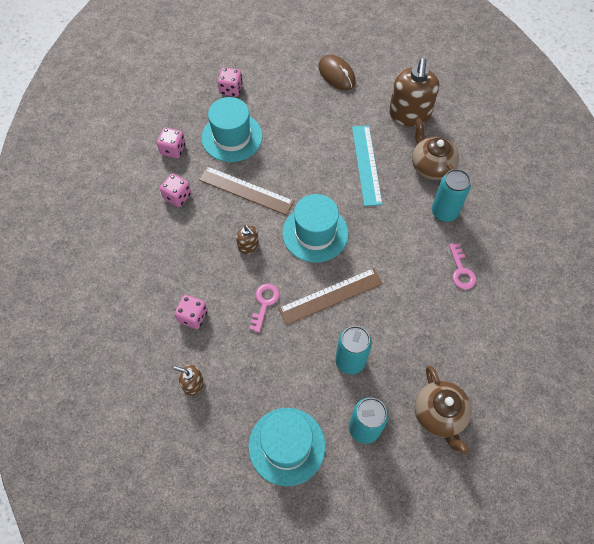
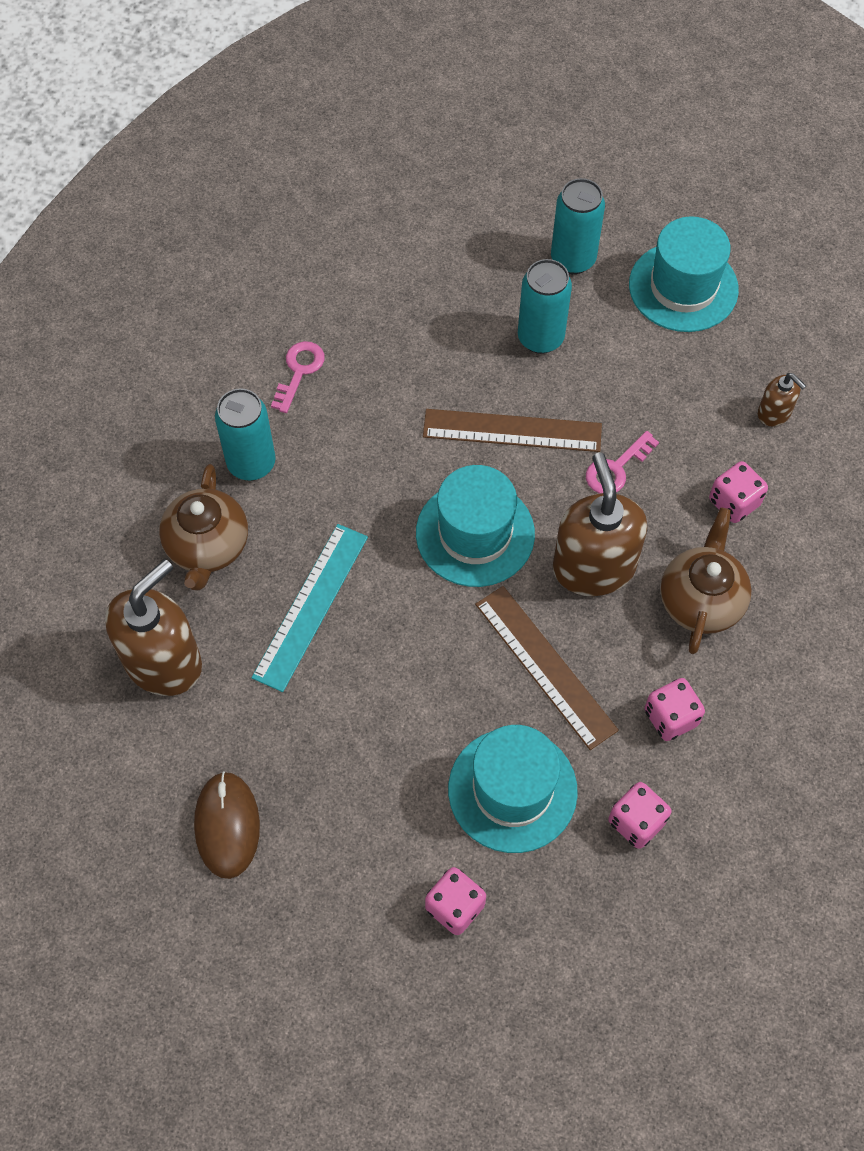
camera: 150 degrees left, 0 degrees up
brown soap dispenser [236,225,259,254] -> brown soap dispenser [553,453,647,596], size x2.08
brown teapot [415,366,472,455] -> brown teapot moved to [660,507,752,654]

